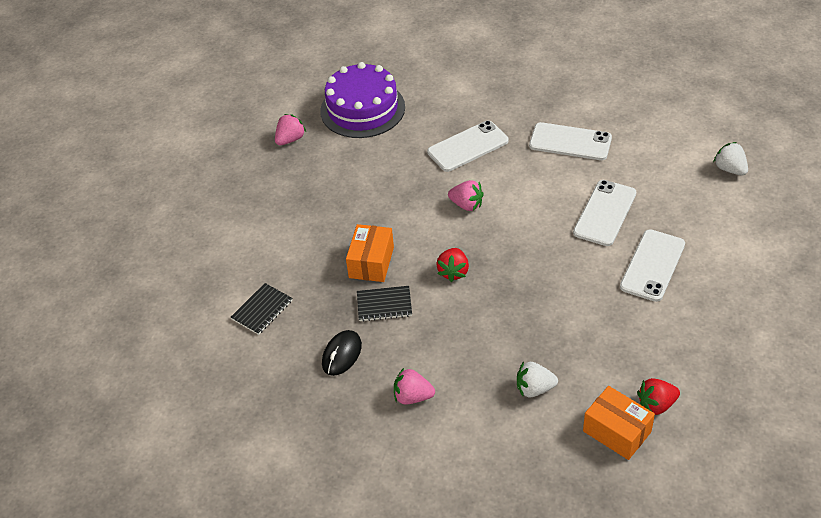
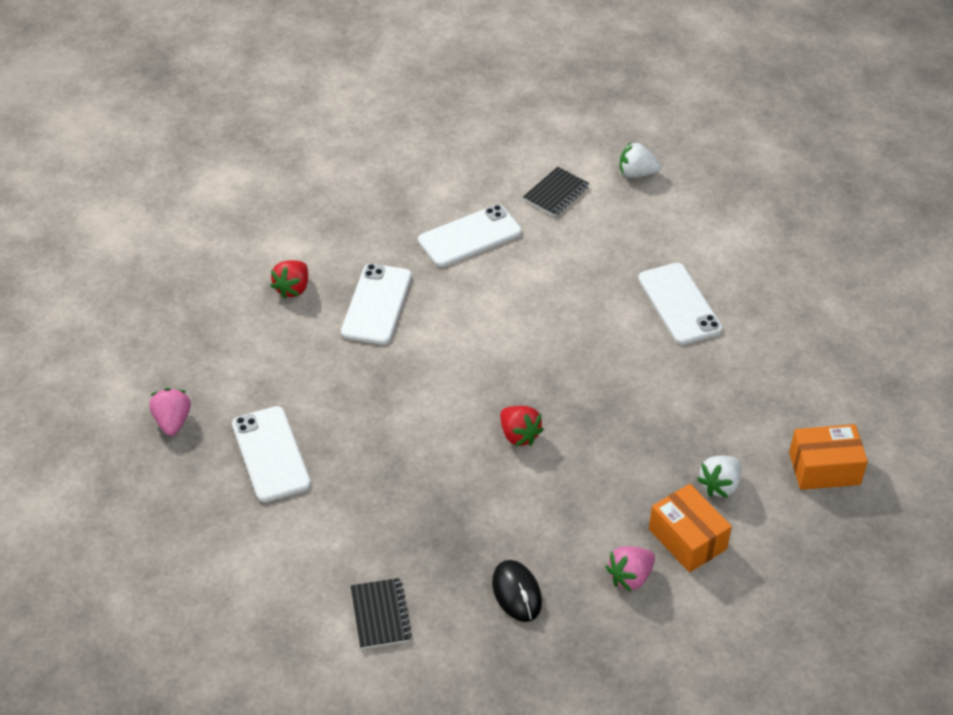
camera: 50 degrees left, 0 degrees up
purple cake [320,62,405,138] -> none
orange box [346,224,394,282] -> orange box moved to [649,484,732,572]
black notebook [357,286,412,322] -> black notebook moved to [523,167,589,217]
pink strawberry [448,180,484,211] -> none
white phone [573,180,637,246] -> white phone moved to [232,406,311,502]
red strawberry [637,378,680,415] -> red strawberry moved to [270,260,308,299]

